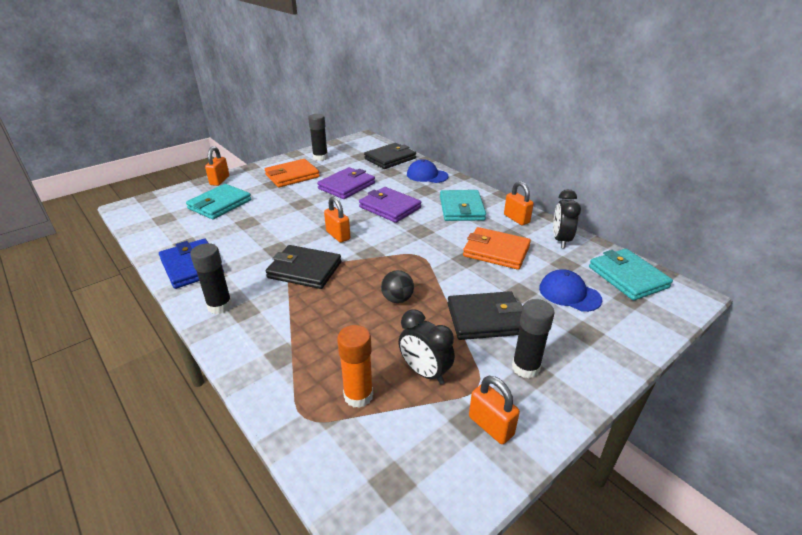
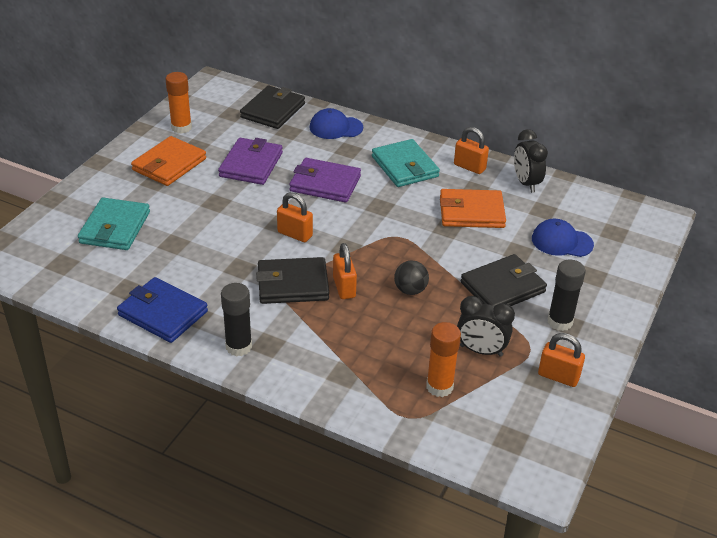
camera: 25 degrees left, 5 degrees up
orange padlock [205,146,229,186] -> orange padlock moved to [333,243,357,299]
black glue stick [308,114,328,161] -> orange glue stick [166,72,192,134]
turquoise wallet [589,249,673,300] -> none

